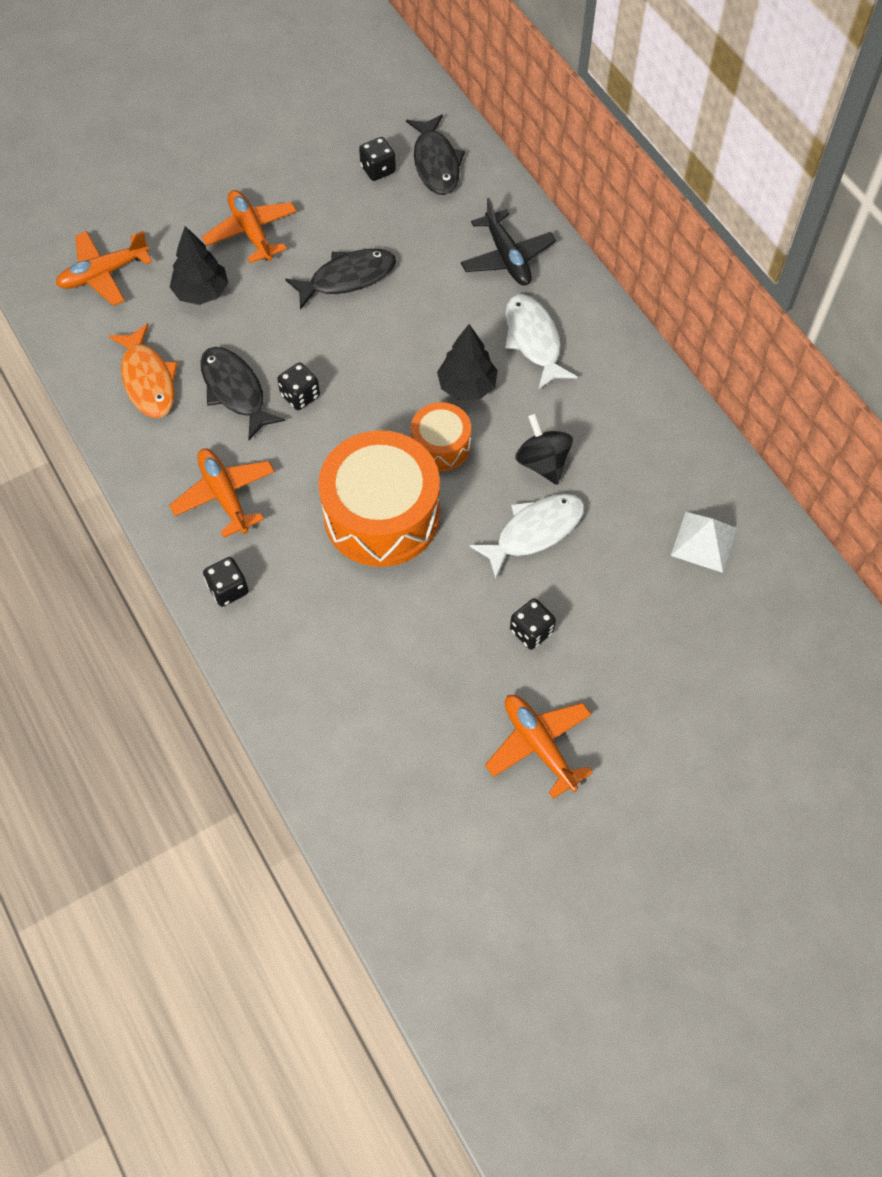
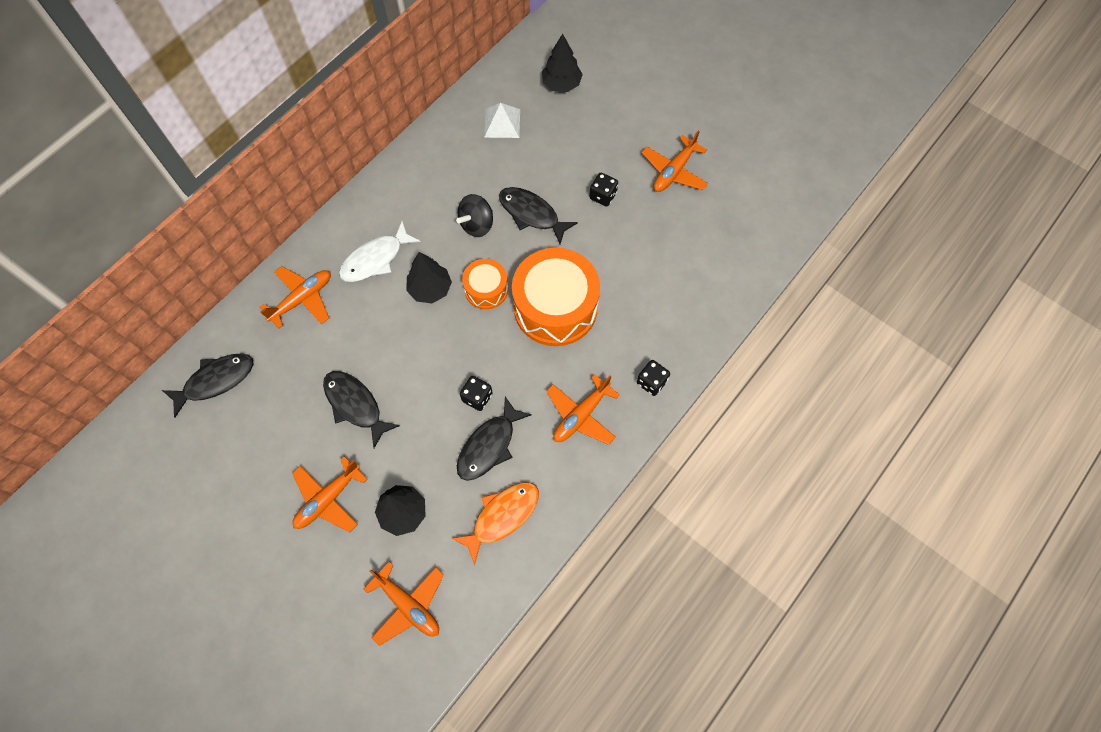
camera: 110 degrees left, 5 degrees up
black dice [359,137,396,181] -> none
black plane [461,198,556,286] -> orange plane [260,266,331,329]
white fish [470,494,585,579] -> black fish [499,187,578,244]
none -> black tree [542,34,583,92]

